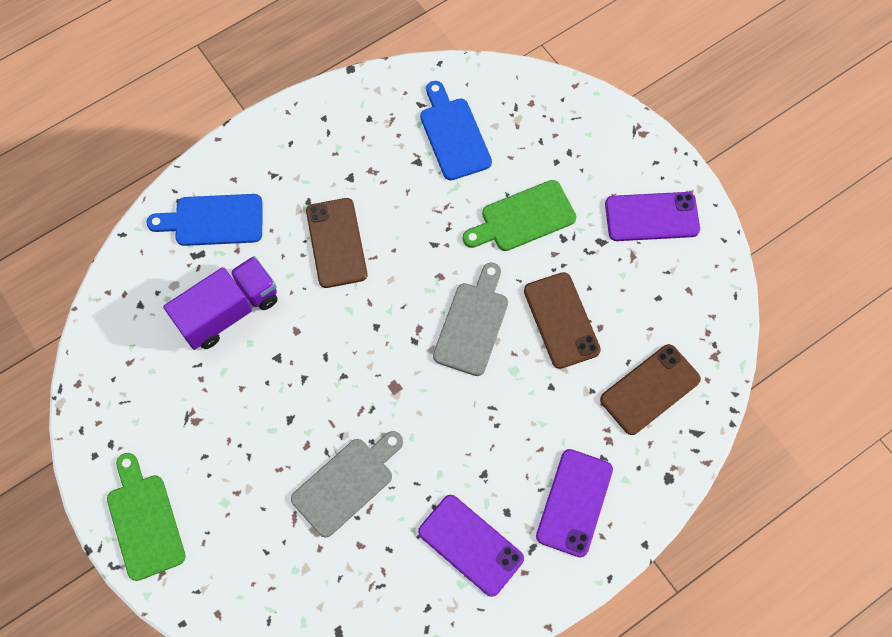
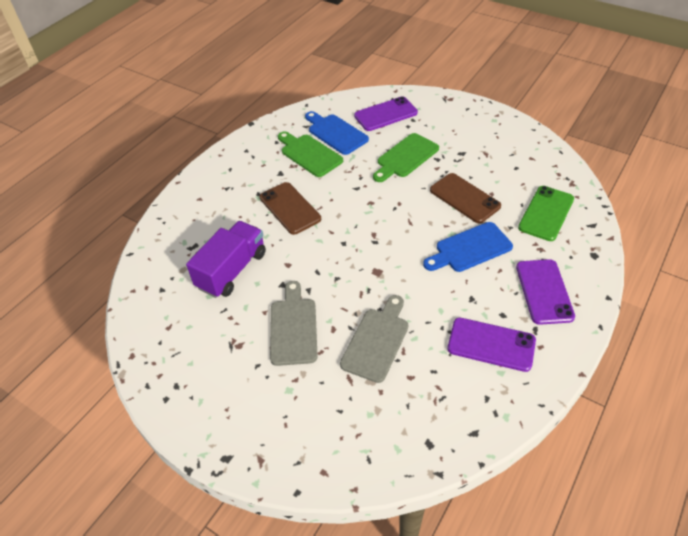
camera: 20 degrees left, 20 degrees down
green cutting board [107,453,186,581] -> green cutting board moved to [278,131,343,177]
blue cutting board [146,194,263,246] -> blue cutting board moved to [423,222,513,272]
grey cutting board [433,262,508,376] -> grey cutting board moved to [270,281,318,366]
brown phone [600,344,701,435] -> green phone [518,186,574,241]
purple phone [605,192,700,241] -> purple phone moved to [354,97,418,131]

